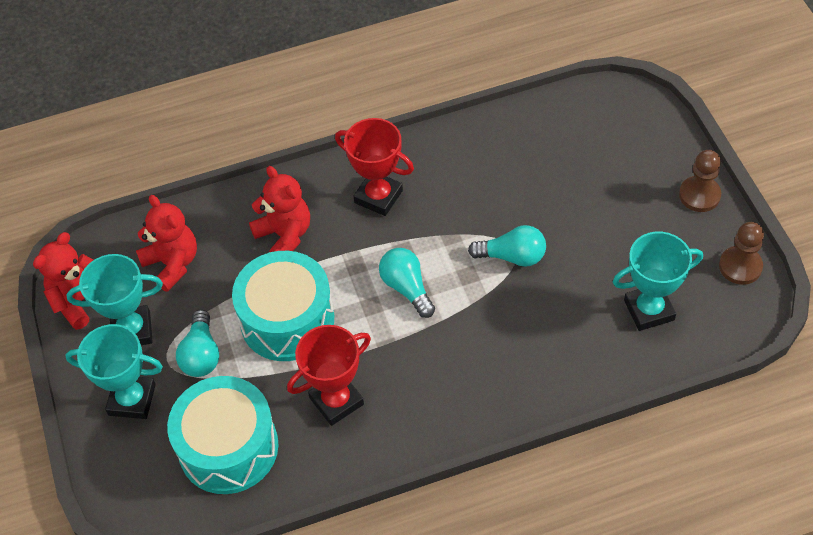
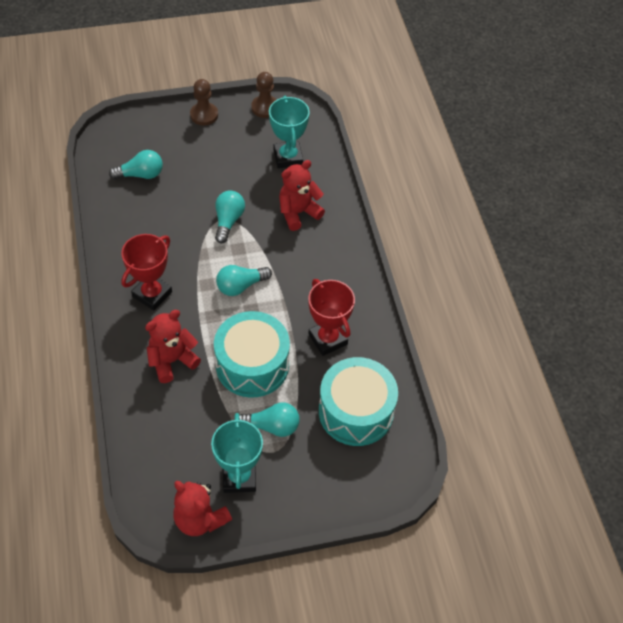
camera: 90 degrees left, 0 degrees up
turquoise trophy [65,324,163,419] -> none
red teddy bear [136,195,197,292] -> red teddy bear moved to [279,160,325,231]
none -> turquoise light bulb [109,150,163,180]

